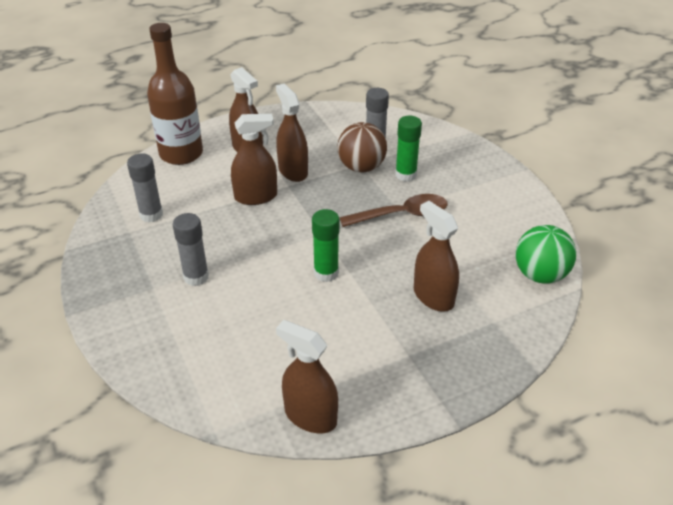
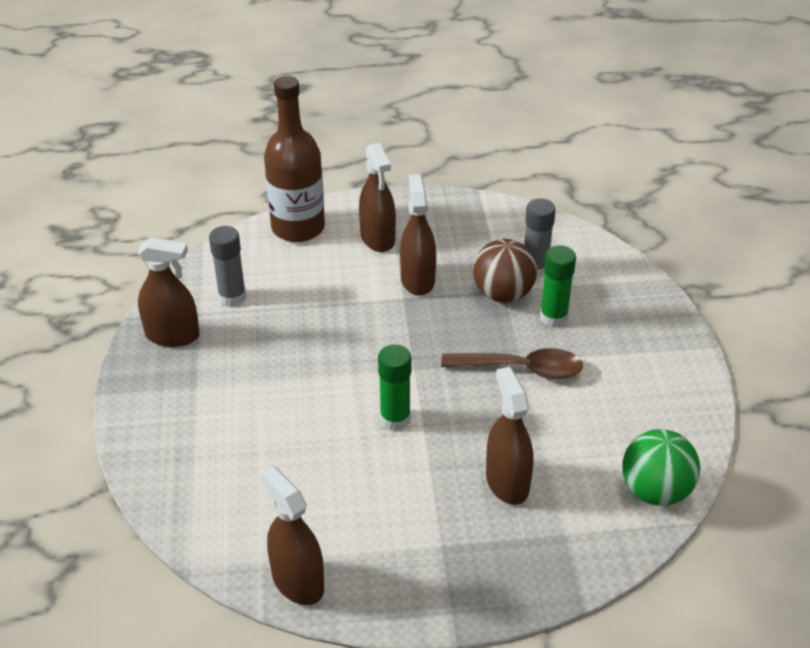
camera: 20 degrees right, 0 degrees up
grey glue stick [173,213,209,286] -> none
brown spray bottle [231,114,277,205] -> brown spray bottle moved to [137,237,199,347]

